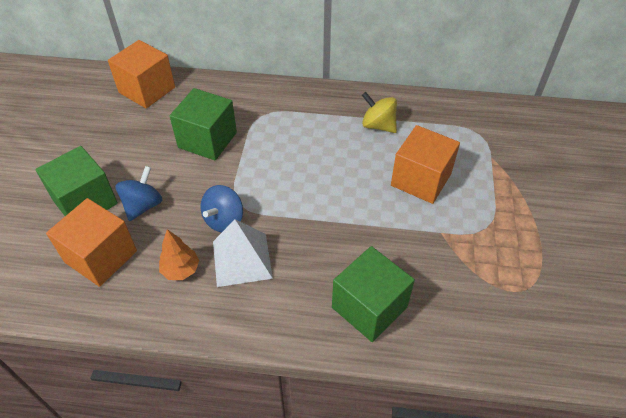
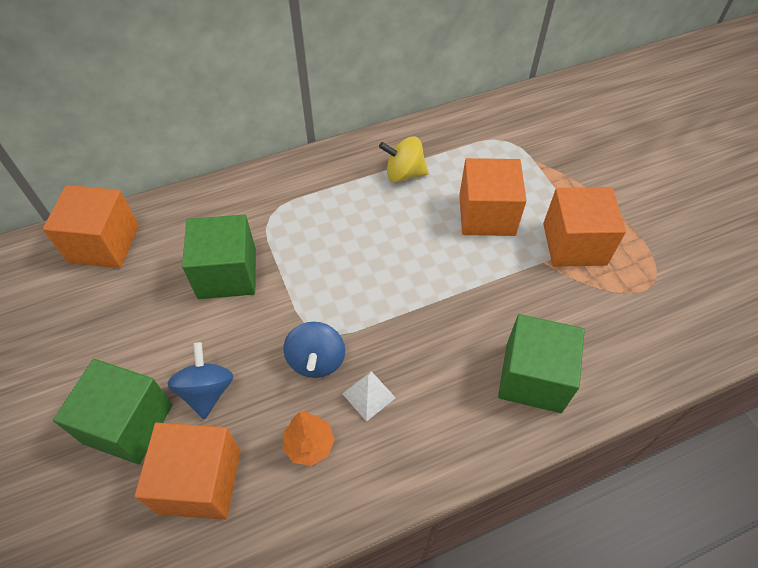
camera: 30 degrees left, 5 degrees up
white pyramid [213,219,273,287] -> white pyramid [342,371,396,422], size x0.57
none -> orange cube [543,187,626,267]

